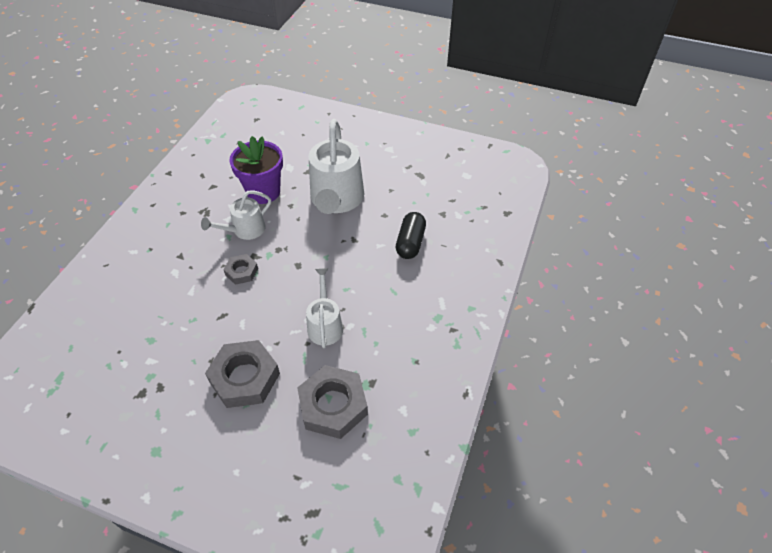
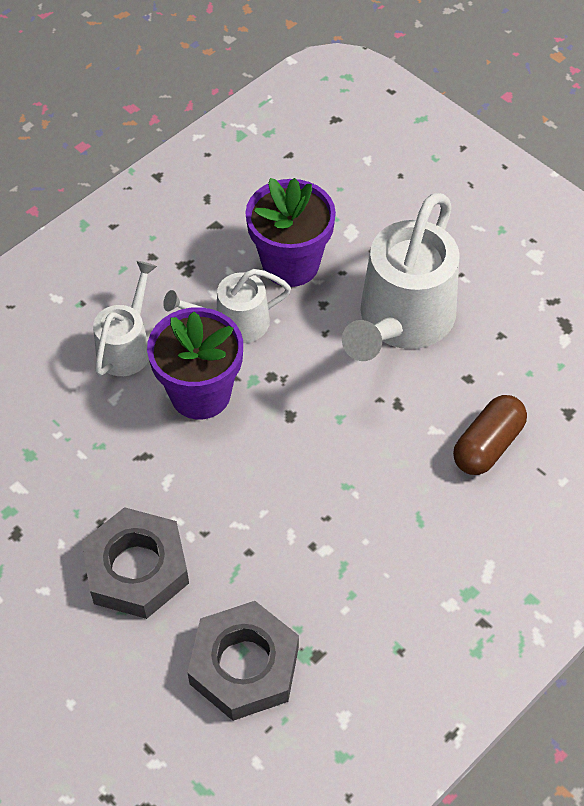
camera: 25 degrees right, 5 degrees up
grey nut [224,254,258,285] -> purple flower pot [147,307,243,420]
white watering can [306,268,343,348] -> white watering can moved to [93,261,157,376]
black capsule [396,212,426,259] -> brown capsule [453,395,527,475]

